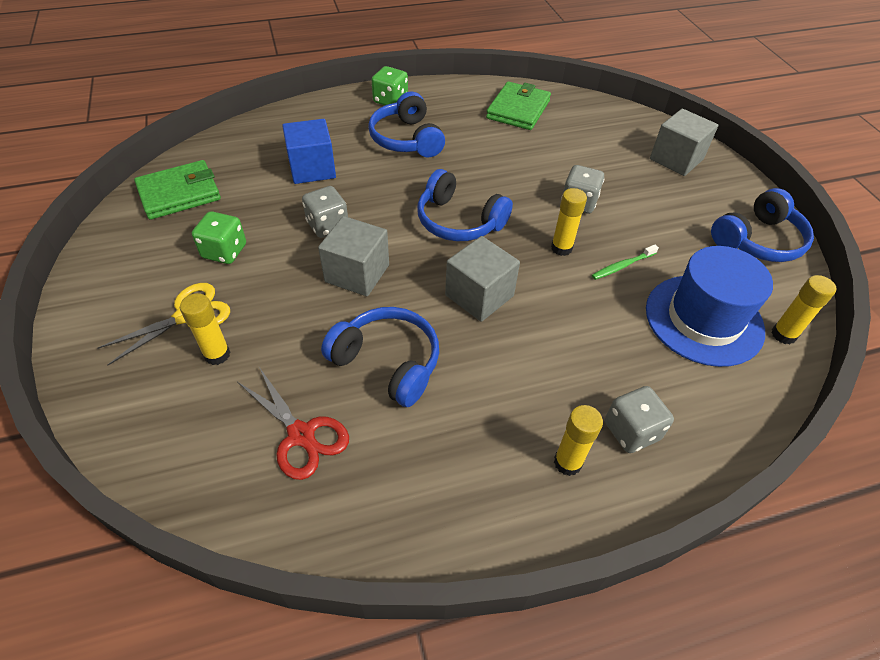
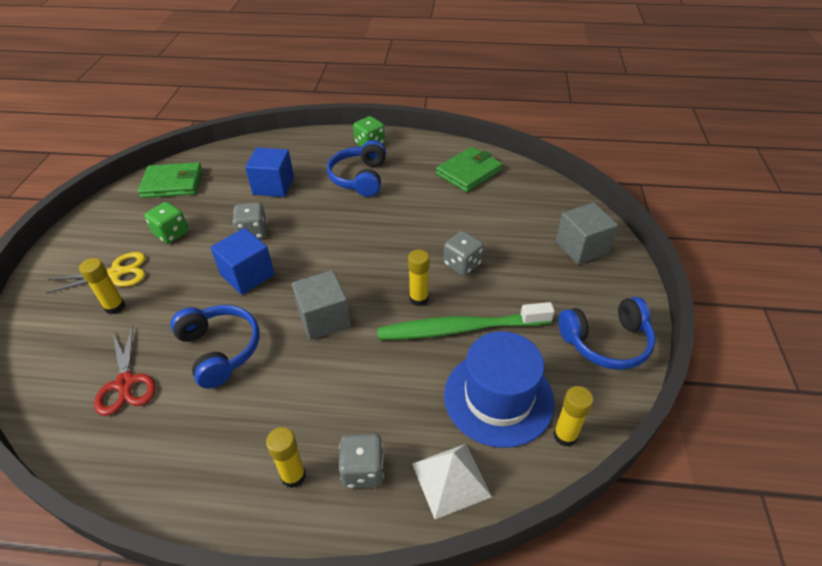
camera: 25 degrees right, 5 degrees down
grey cube [318,216,389,296] -> blue cube [210,228,275,295]
blue headphones [417,169,513,241] -> none
green toothbrush [592,245,659,280] -> green toothbrush [377,302,555,340], size x2.41
none -> white pyramid [412,444,492,520]

